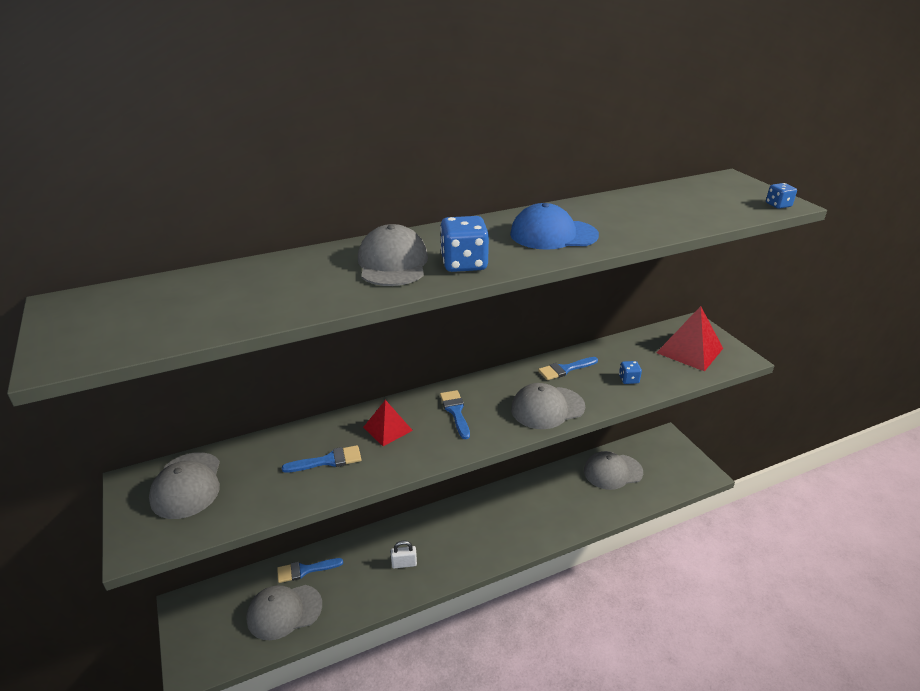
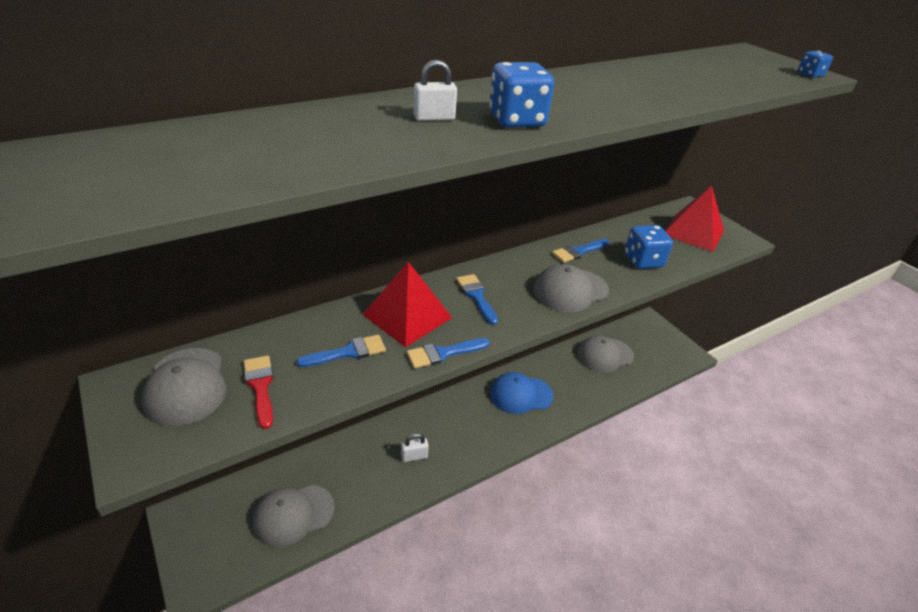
camera: 10 degrees left, 5 degrees up
blue brush [277,558,343,583] -> blue brush moved to [407,338,490,369]
grey cap [358,224,428,286] -> white padlock [414,60,457,121]
red pyramid [363,400,413,446] -> red pyramid [362,262,452,347], size x1.62
blue cap [510,203,599,250] -> blue cap moved to [490,372,553,414]
blue dice [619,361,642,384] -> blue dice [625,225,673,269], size x1.84
none -> red brush [244,355,273,429]

